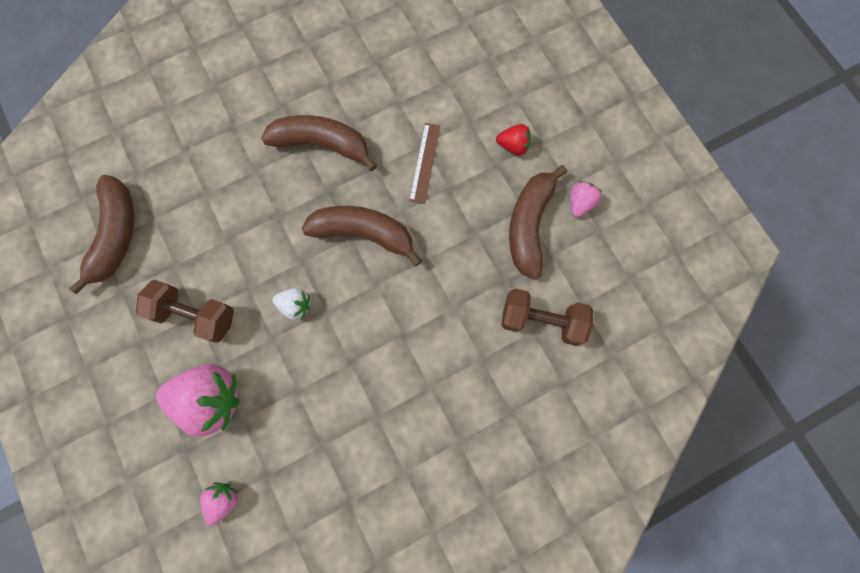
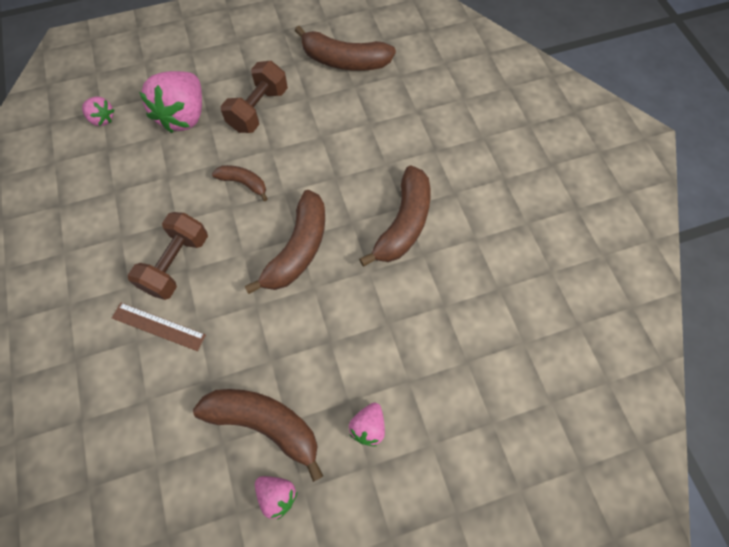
camera: 100 degrees right, 10 degrees down
white strawberry [272,288,310,320] -> brown banana [212,165,268,201]
brown ruler [409,123,440,204] -> brown ruler moved to [112,303,206,351]
red strawberry [496,124,532,155] -> pink strawberry [349,403,385,447]
brown dumbbell [501,288,593,346] -> brown dumbbell moved to [127,212,208,300]

